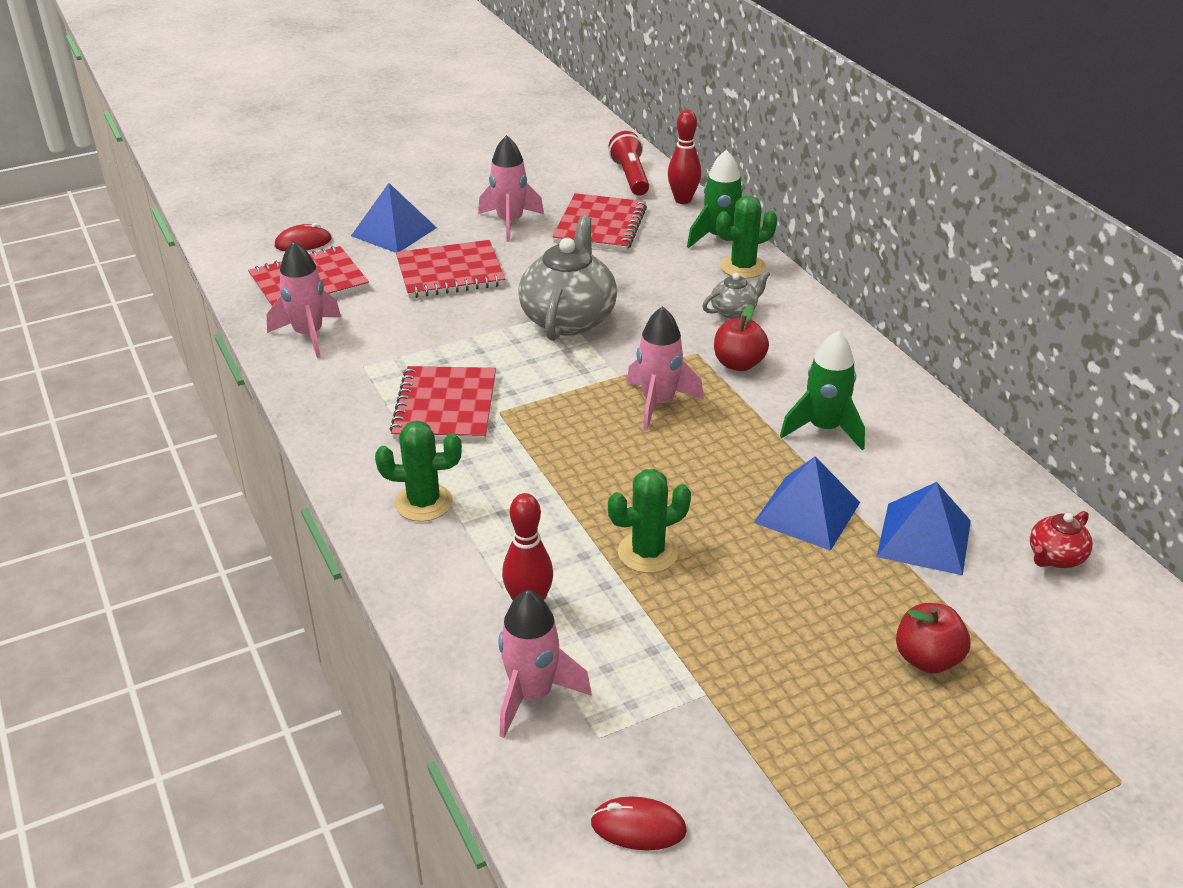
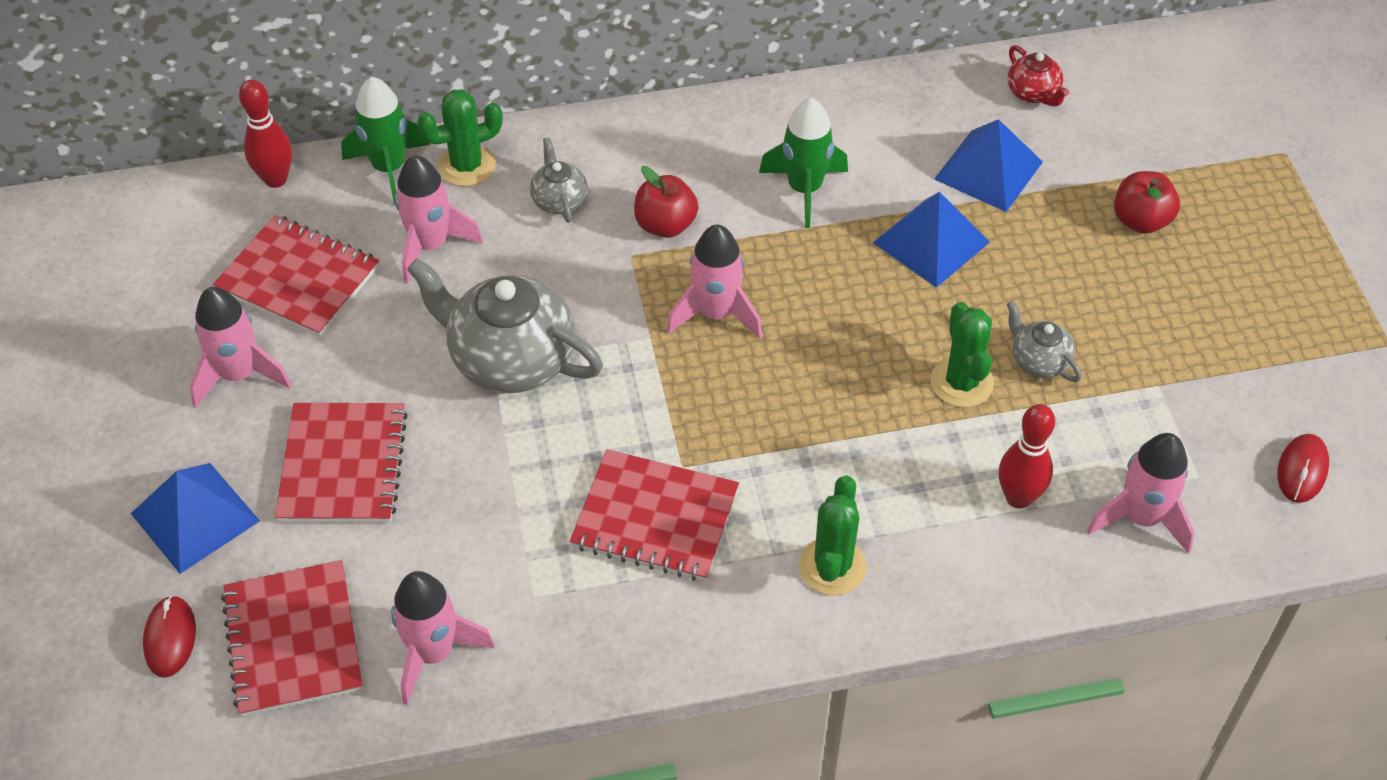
camera: 75 degrees left, 15 degrees up
red flashlight [609,131,649,196] -> none
green cactus [716,195,777,279] -> green cactus turned 75 degrees clockwise [417,90,503,186]
none -> pink rocket [395,155,483,283]
none -> grey teapot [1007,301,1082,382]

